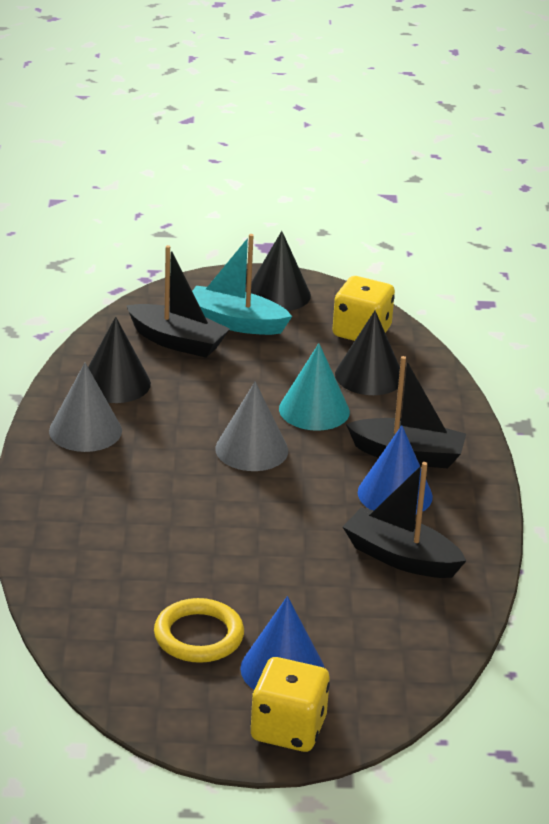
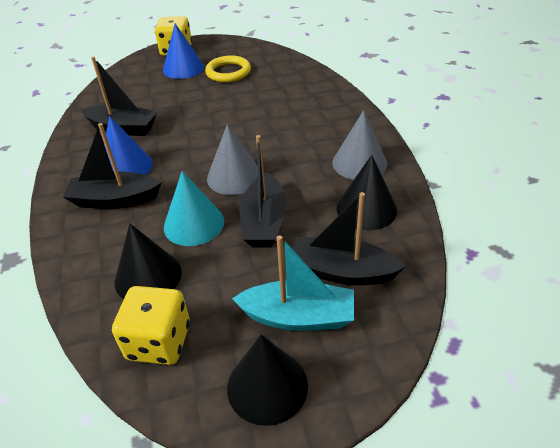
camera: 170 degrees right, 10 degrees up
none -> black boat [240,135,287,247]

